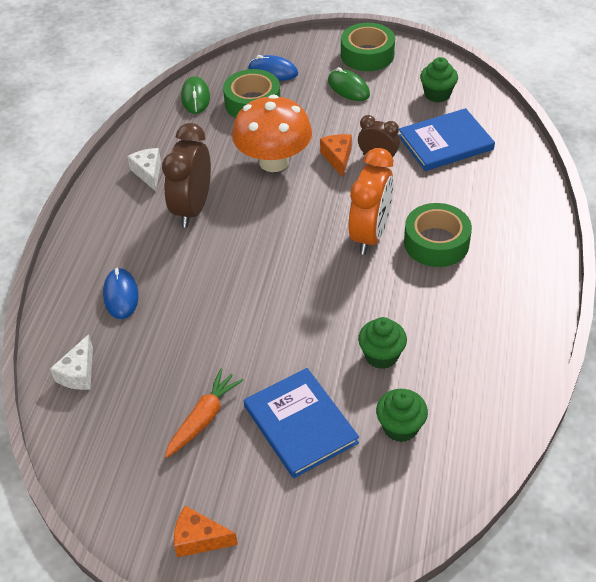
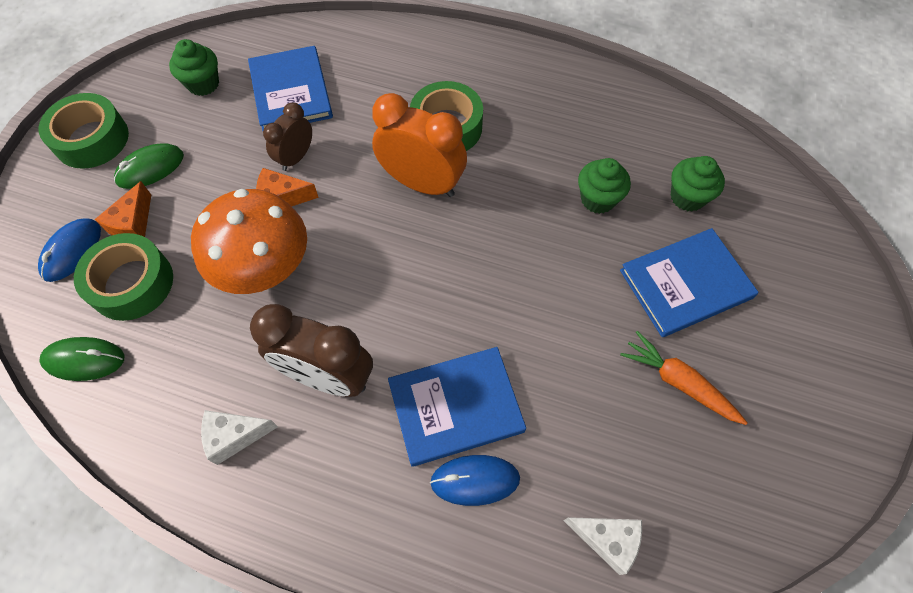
camera: 85 degrees left, 15 degrees up
orange cheese [174,506,238,558] -> orange cheese moved to [95,181,151,237]
none -> blue book [388,347,526,467]

